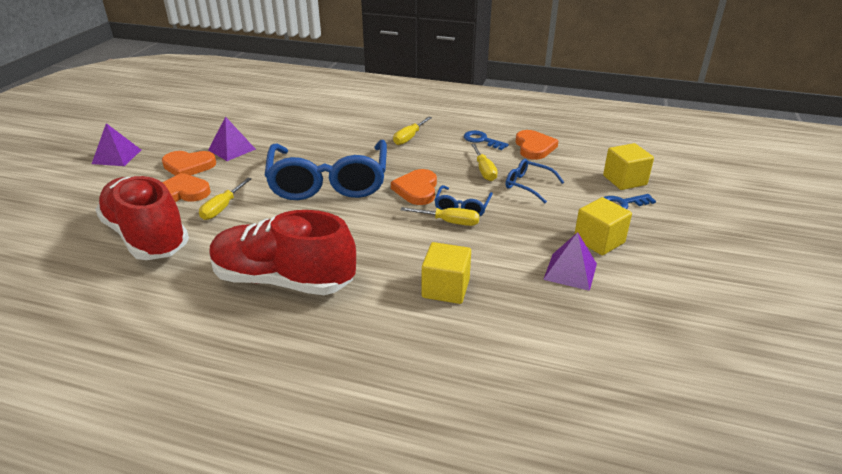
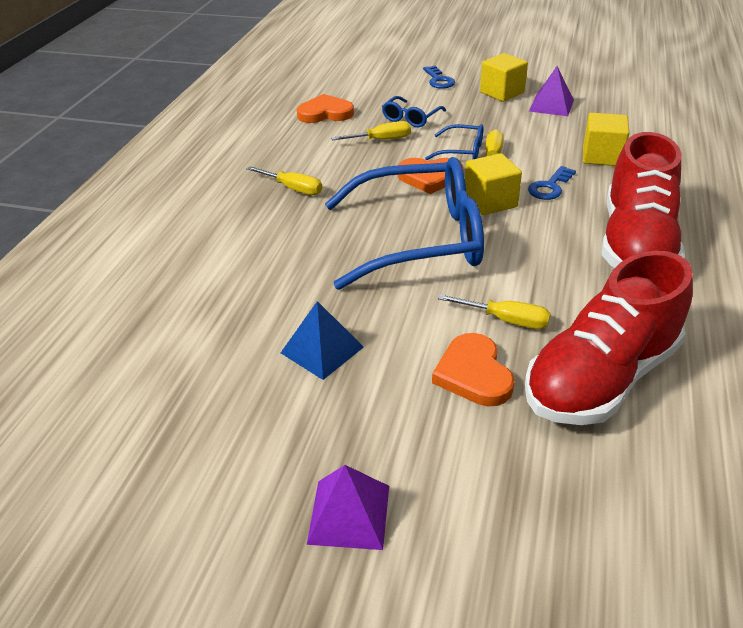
camera: 90 degrees left, 5 degrees up
orange heart [162,151,216,176] -> none
purple pyramid [208,116,256,161] -> blue pyramid [281,301,364,380]
blue key [464,131,509,150] -> blue key moved to [528,166,576,200]
yellow cube [603,143,654,190] -> yellow cube moved to [465,153,522,215]

